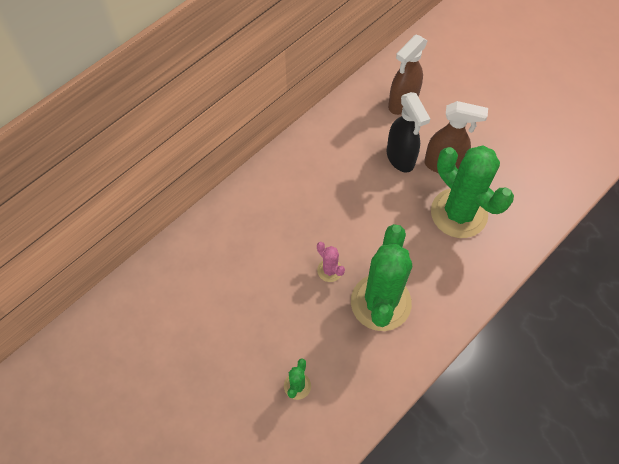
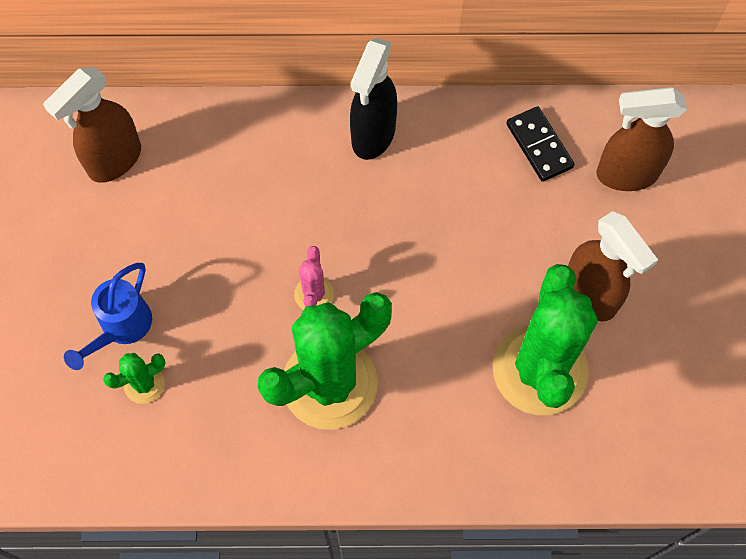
camera: 45 degrees right, 5 degrees up
black spray bottle [387,92,430,172] -> black spray bottle moved to [350,38,397,160]
none -> brown spray bottle [43,67,141,183]
none -> blue watering can [64,263,152,370]
none -> black domino [506,106,574,182]

